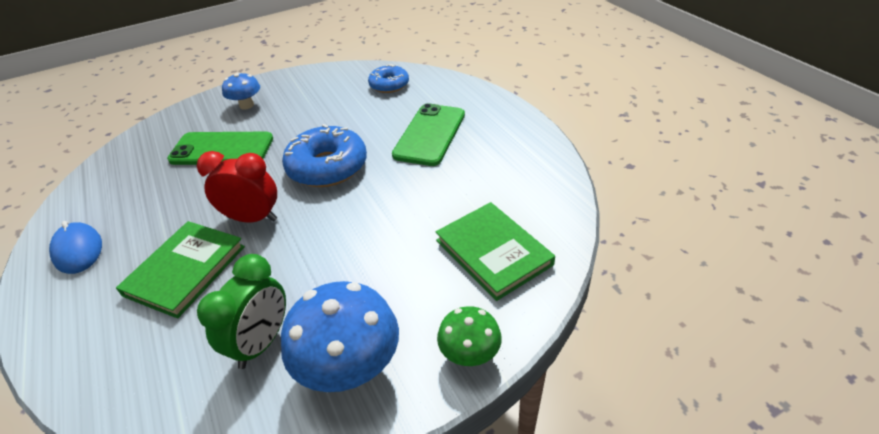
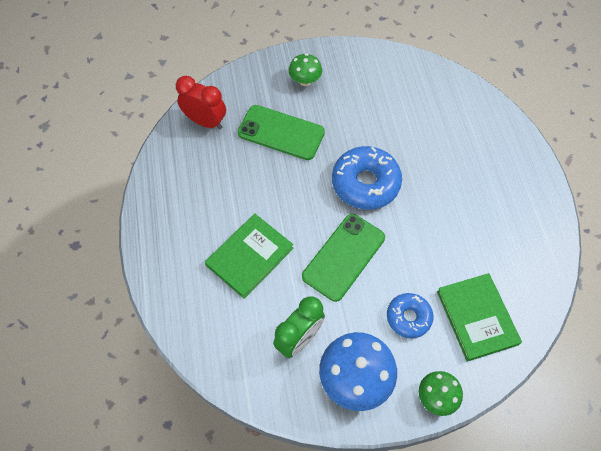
camera: 15 degrees right, 20 degrees up
blue mouse [49,221,102,274] -> none
red clock [197,151,277,222] -> red clock moved to [176,76,226,129]
blue mushroom [222,72,260,109] -> green mushroom [289,53,322,86]
blue donut [368,64,409,93] -> blue donut moved to [387,293,433,338]
green phone [392,103,465,166] -> green phone moved to [302,214,385,302]

